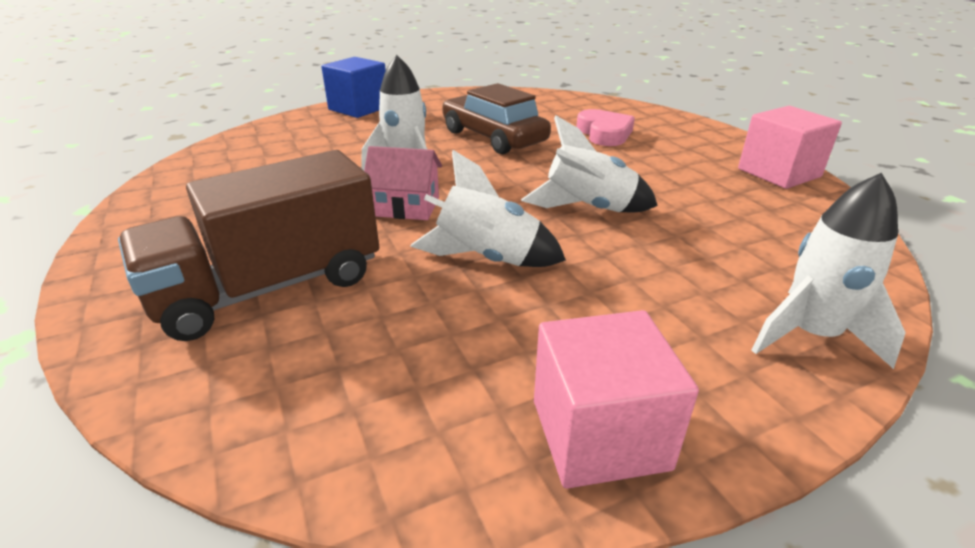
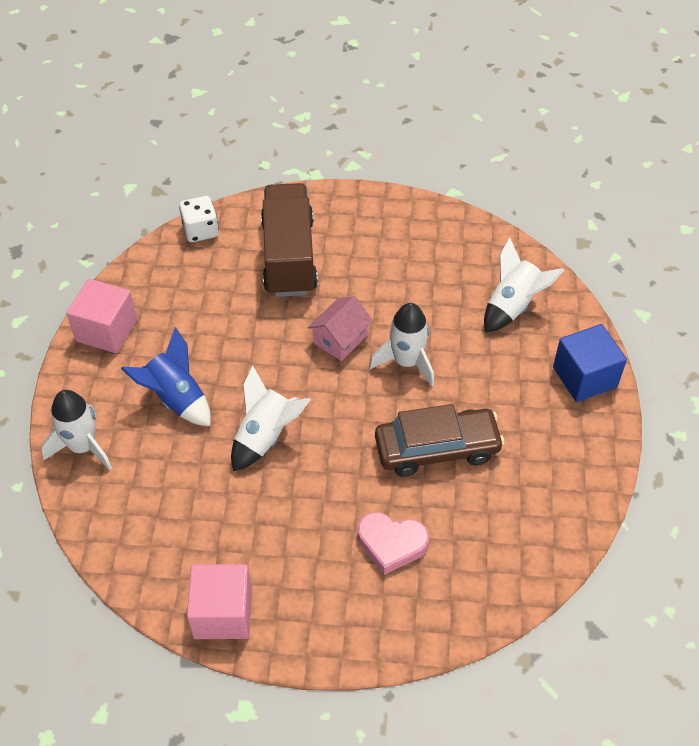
camera: 120 degrees right, 20 degrees up
white rocket [410,150,566,267] -> white rocket moved to [484,237,564,333]
none -> blue rocket [121,327,211,426]
none -> white dice [179,196,219,242]

